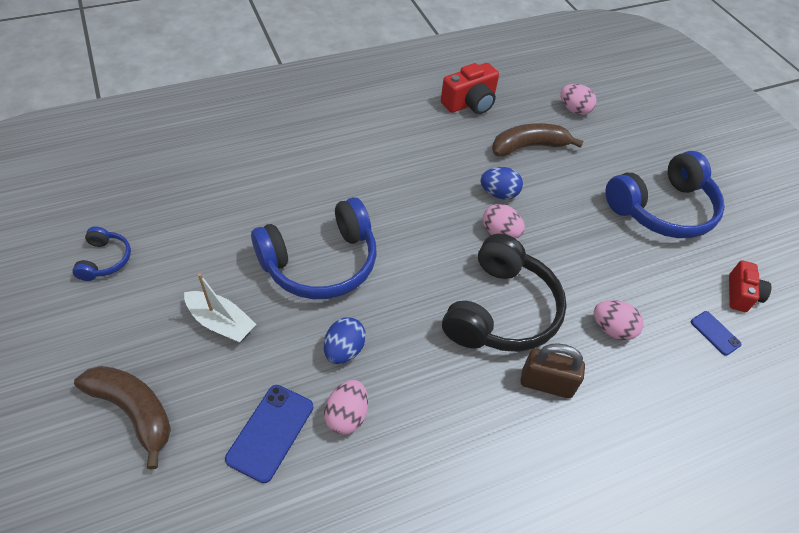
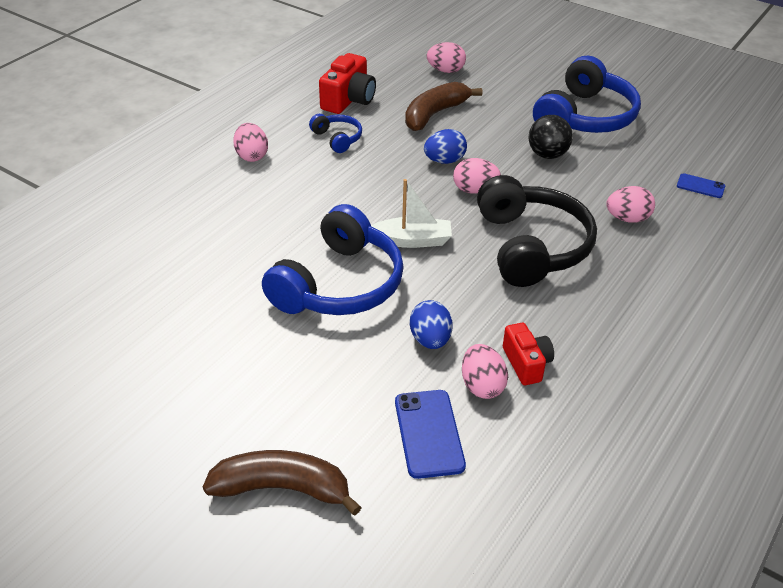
camera: 30 degrees left, 10 degrees down
blue headphones [72,226,131,281] -> blue headphones moved to [309,114,362,153]
white boat [184,273,256,343] -> white boat moved to [371,179,452,248]
brown padlock [520,343,585,398] -> none
red camera [729,261,772,312] -> red camera moved to [503,323,554,385]
none -> pink egg [233,123,268,162]
none -> black ball [528,115,573,159]

